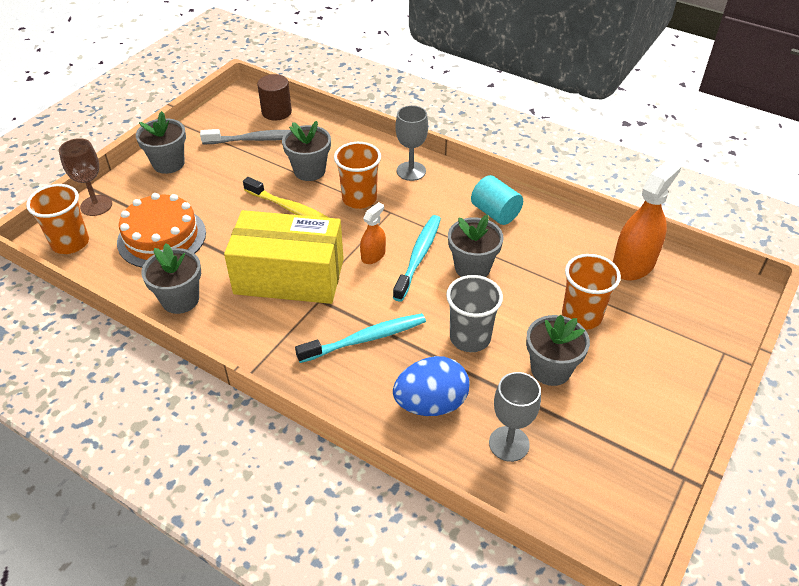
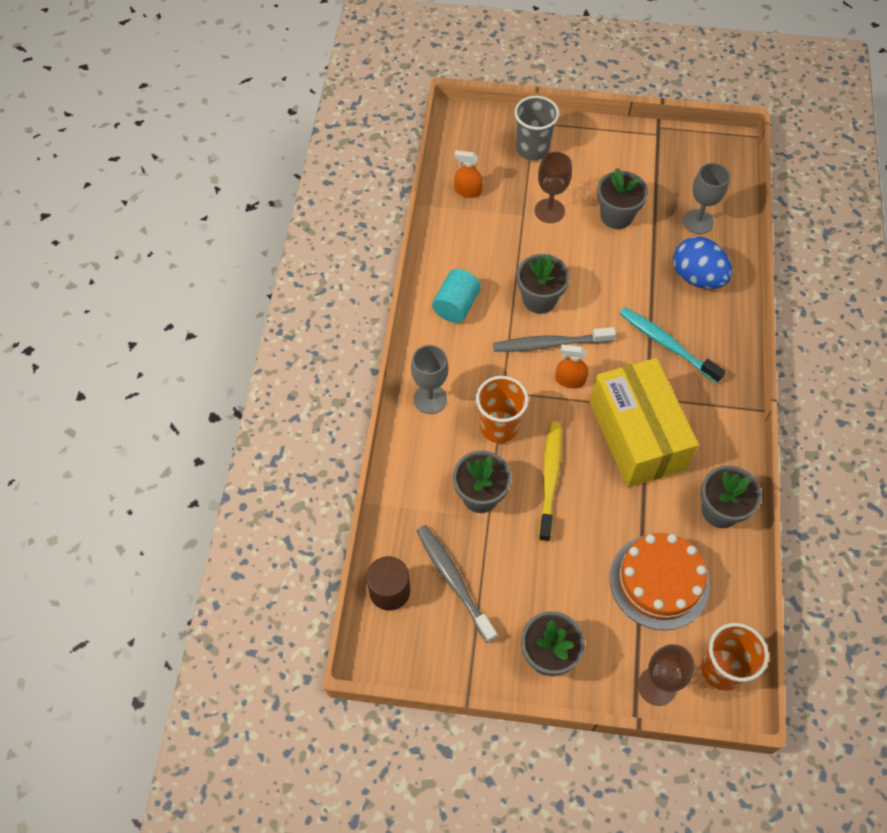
camera: 115 degrees left, 15 degrees up
turquoise toothbrush [393,215,441,302] -> grey toothbrush [493,327,616,352]
grey cup [446,275,503,352] -> grey cup moved to [514,96,559,160]
orange cup [562,254,621,330] -> brown goblet [535,152,572,223]
orange spray bottle [613,159,681,281] -> orange spray bottle [454,150,483,198], size x0.53

